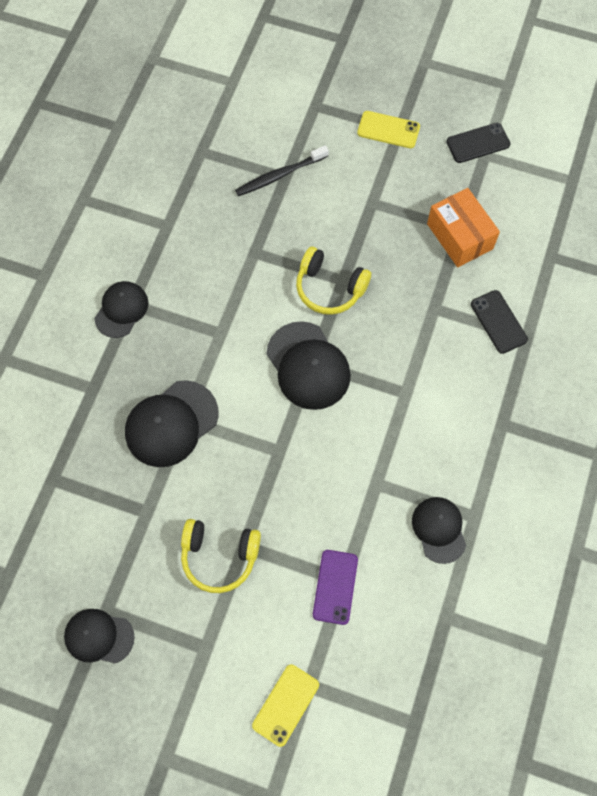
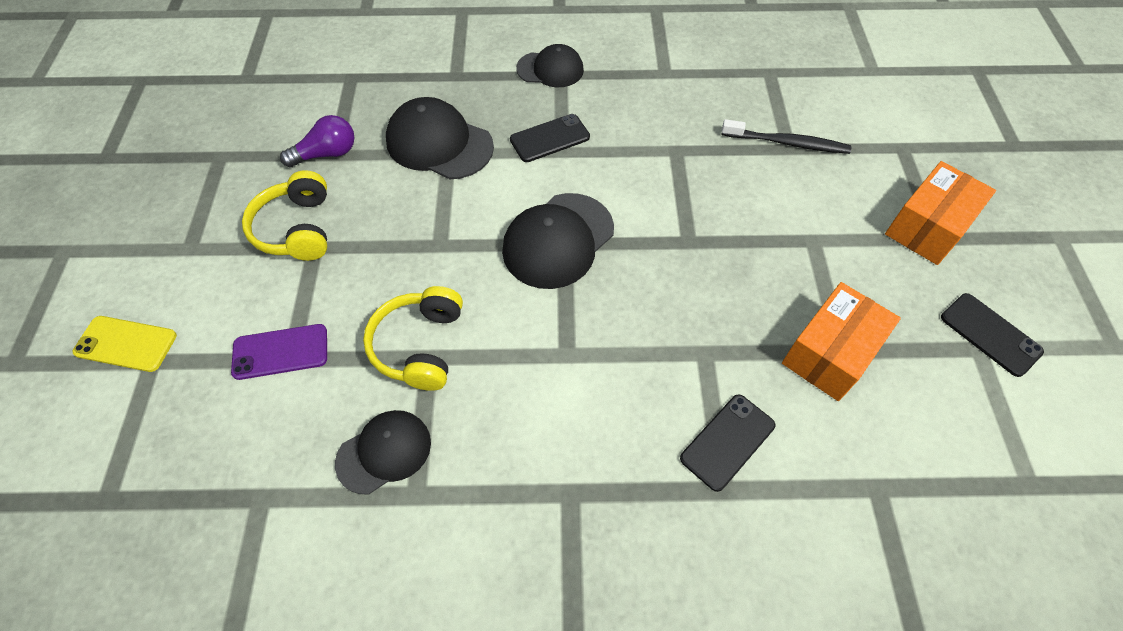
camera: 70 degrees right, 10 degrees down
black cap [64,609,135,664] -> none
black toothbrush [235,145,329,196] -> black toothbrush turned 150 degrees clockwise [721,119,851,154]
yellow headphones [296,246,371,315] -> yellow headphones moved to [363,286,463,391]
yellow phone [357,111,420,148] -> orange box [885,161,996,265]
none -> purple light bulb [280,115,354,167]
none -> black phone [510,114,590,162]

